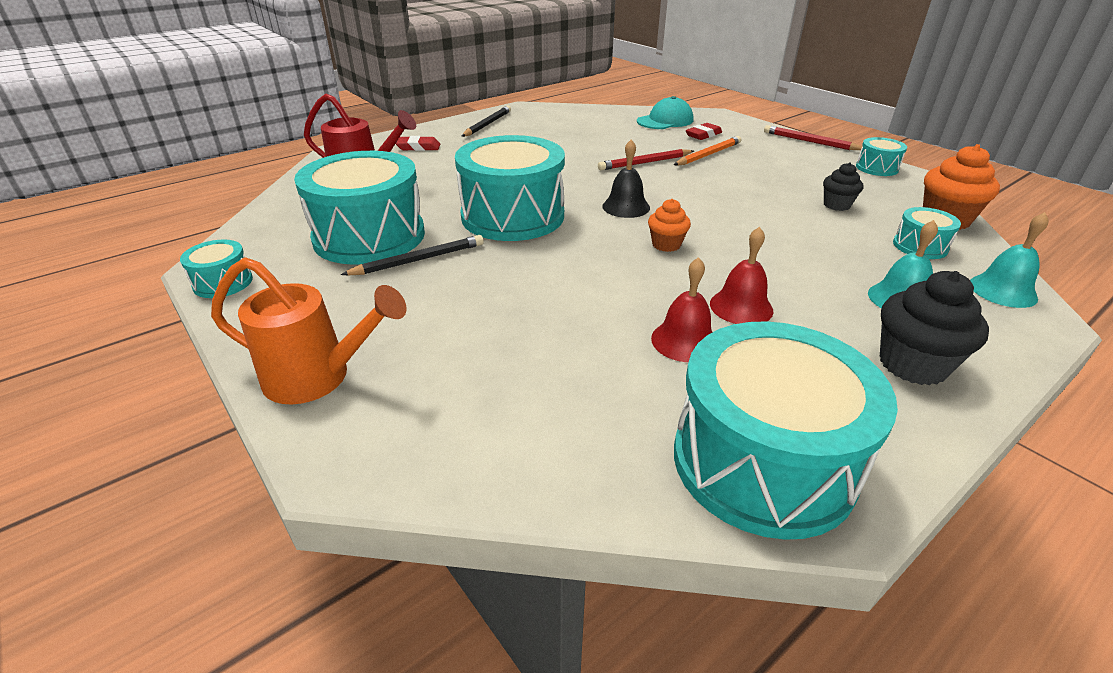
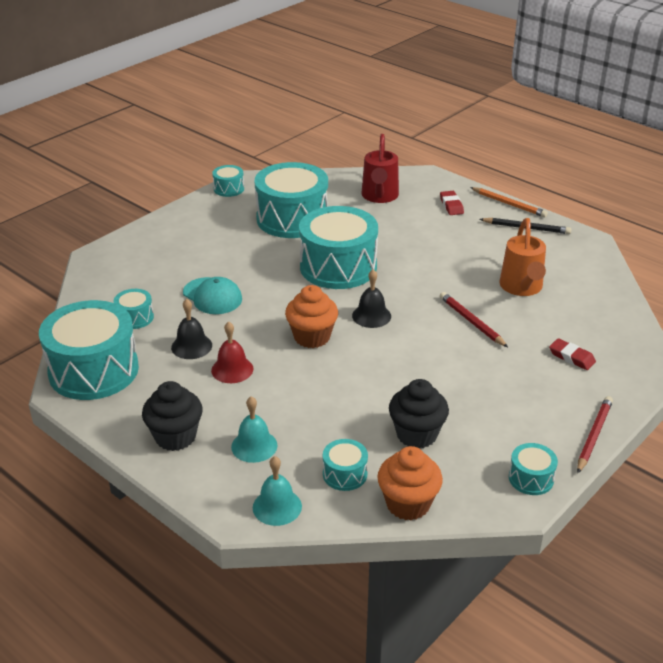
camera: 80 degrees right, 0 degrees up
orange watering can [211,257,407,405] -> orange watering can moved to [500,218,546,296]
black pencil [341,235,484,275] -> none
turquoise cap [637,96,693,129] -> turquoise cap moved to [183,277,242,314]
orange cupcake [648,199,691,252] -> orange cupcake [285,285,338,348], size x1.66
red bell [651,257,712,362] -> black bell [171,299,212,359]
orange pencil [674,136,741,166] -> orange pencil moved to [470,187,548,218]
black cupcake [823,163,864,211] -> black cupcake [389,379,449,448], size x1.66
none -> turquoise drum [113,289,154,329]

